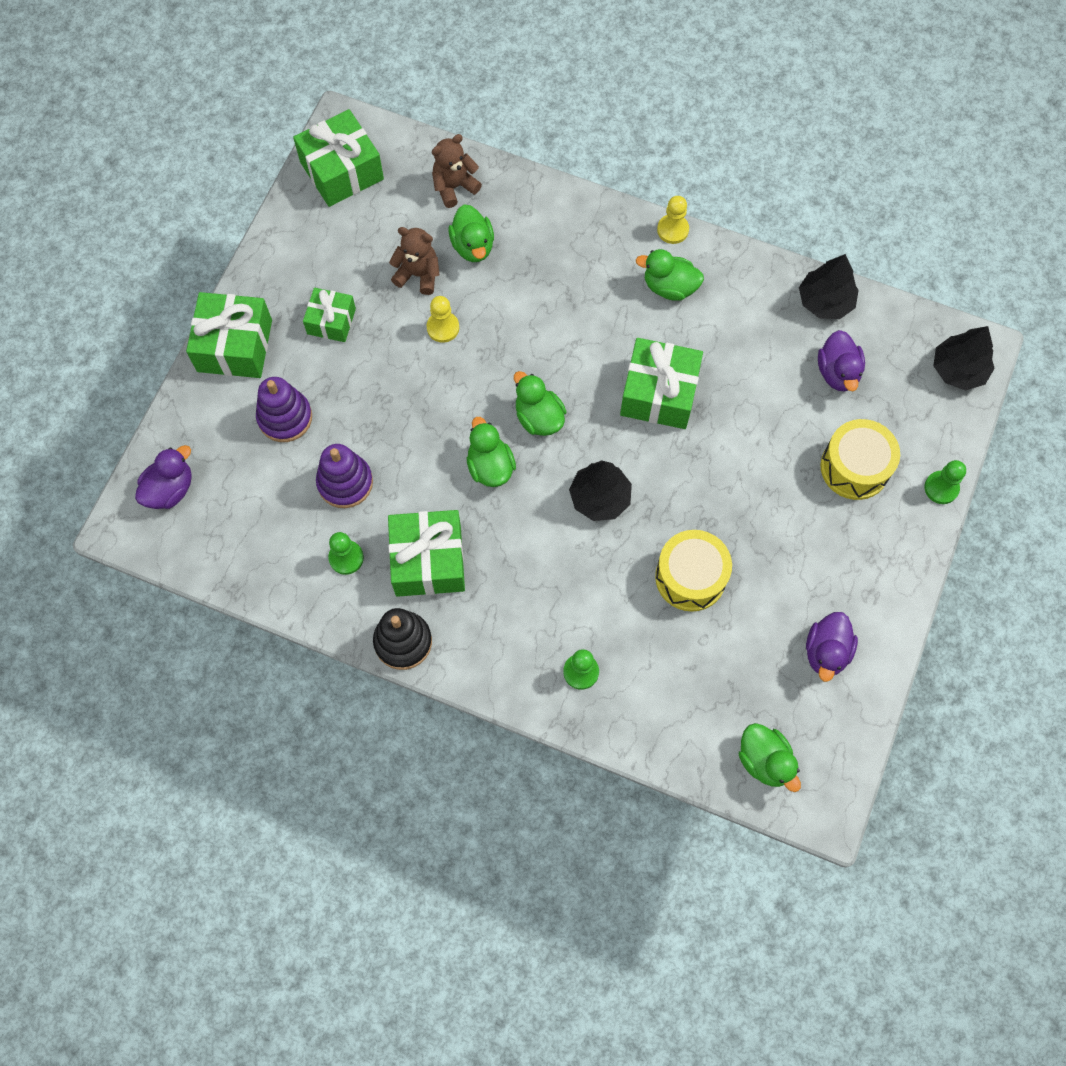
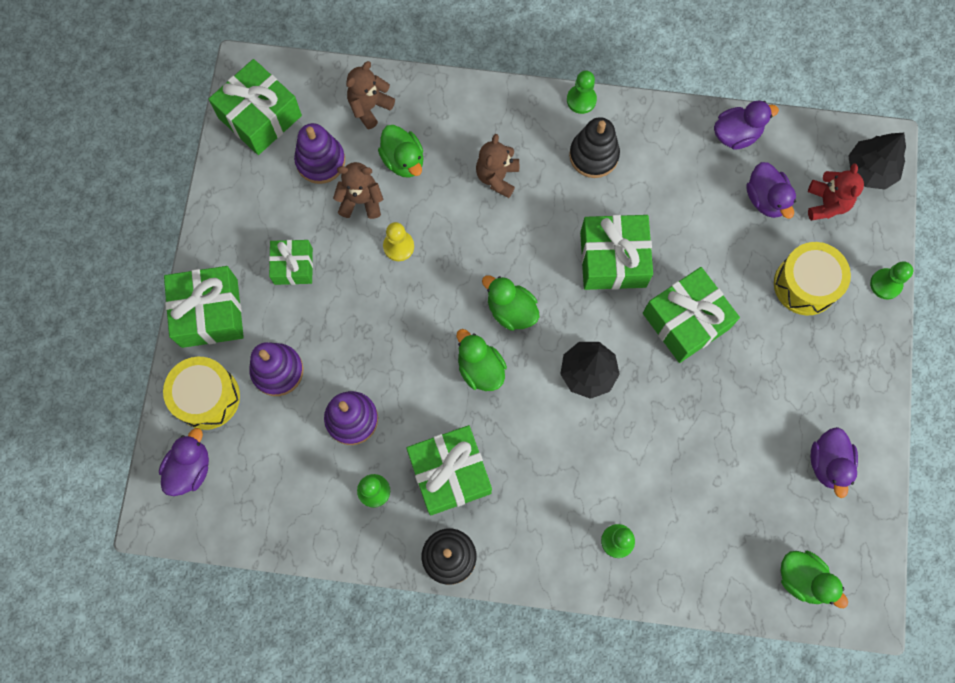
camera: 15 degrees left, 5 degrees up
green duck [636,249,704,301] -> black stacking toy [569,117,620,178]
yellow drum [655,530,732,612] -> yellow drum moved to [163,357,240,430]
yellow pawn [657,196,689,244] -> green pawn [567,71,597,114]
black tree [799,254,859,319] -> purple duck [714,101,779,150]
none -> purple stacking toy [294,123,345,184]
none -> brown teddy bear [476,134,519,198]
none -> green gift [643,267,740,363]
none -> red teddy bear [808,163,864,221]

